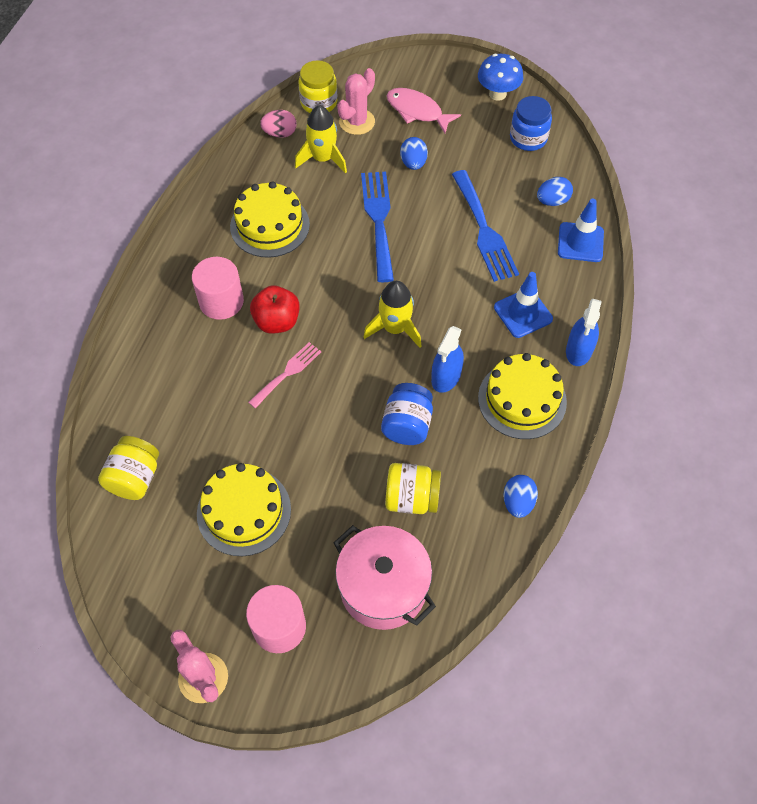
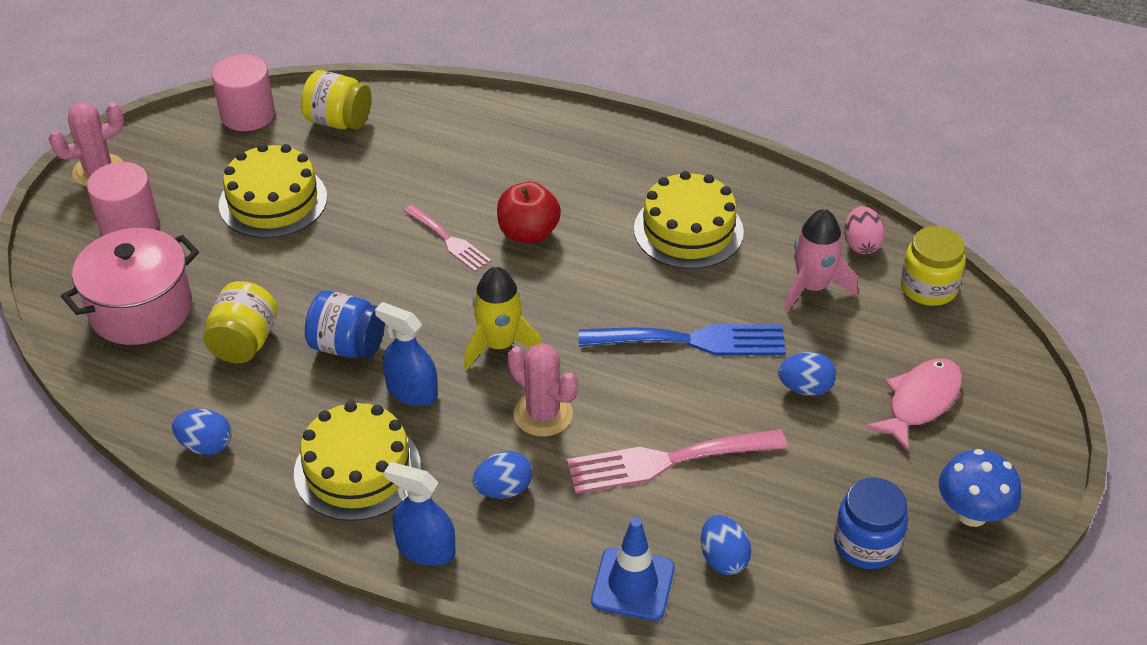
camera: 95 degrees right, 15 degrees down
pink cylinder [192,257,244,320] -> pink cylinder moved to [212,54,275,131]
yellow rocket [295,105,347,173] -> pink rocket [785,209,857,312]
pink cactus [337,68,375,135] -> pink cactus moved to [508,343,578,437]
blue fork [452,170,519,282] -> pink fork [567,429,787,494]
blue traffic cone [494,272,553,338] -> blue egg [472,451,532,499]

